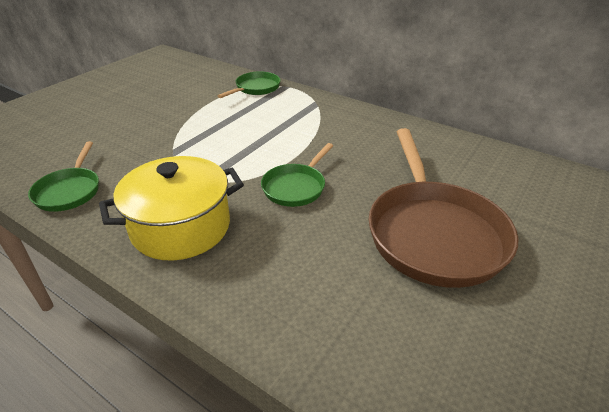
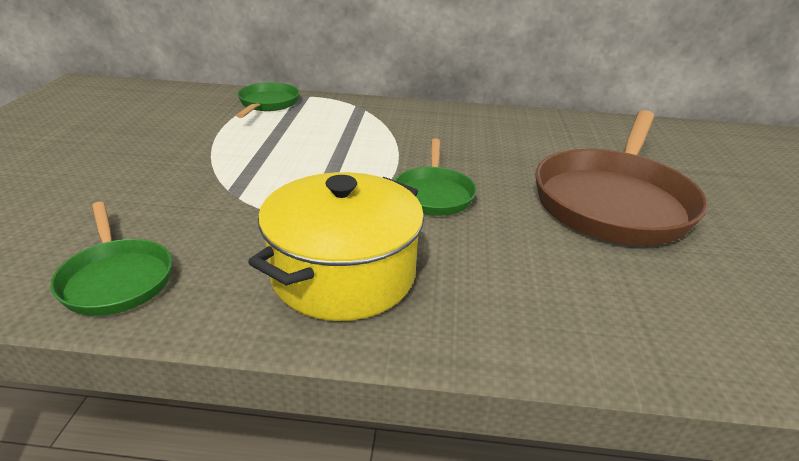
camera: 30 degrees left, 5 degrees down
brown pan [369,128,518,288] -> brown pan turned 60 degrees clockwise [536,110,708,245]

